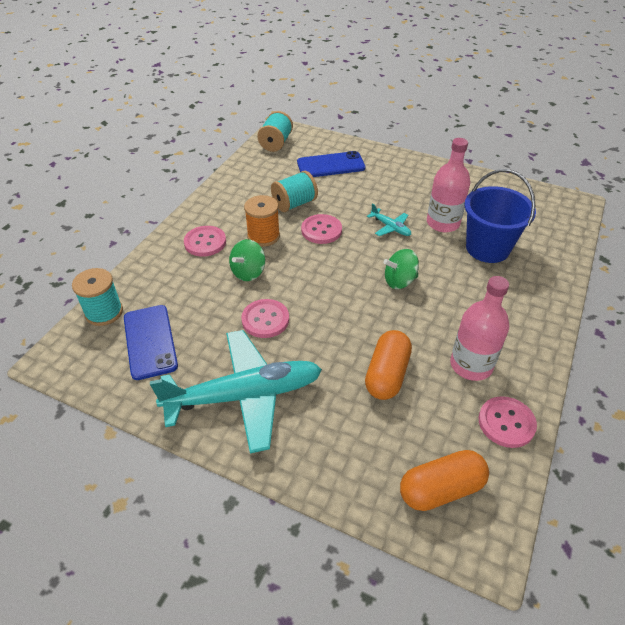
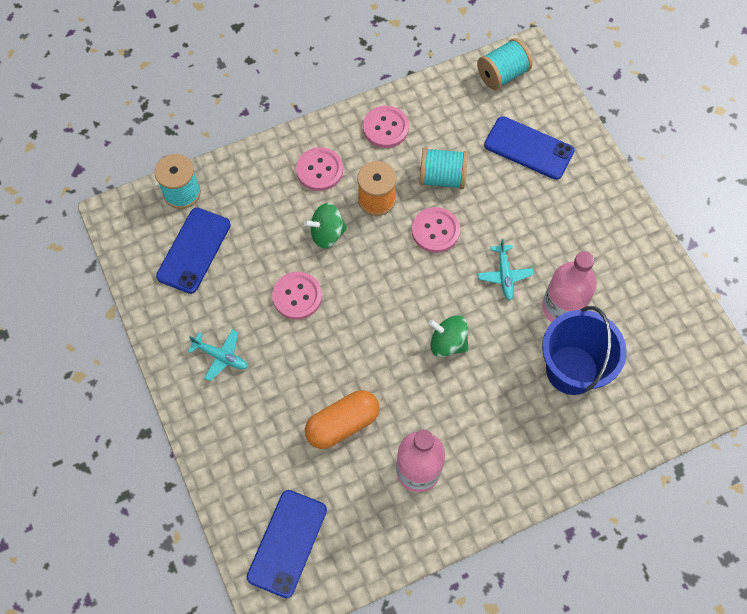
camera: 40 degrees right, 20 degrees up
turquoise plane [150,330,322,454] -> turquoise plane [188,330,248,381], size x0.41
orange capsule [400,450,489,511] -> blue phone [247,490,327,598]
pink button [478,396,537,448] -> pink button moved to [363,106,409,148]

